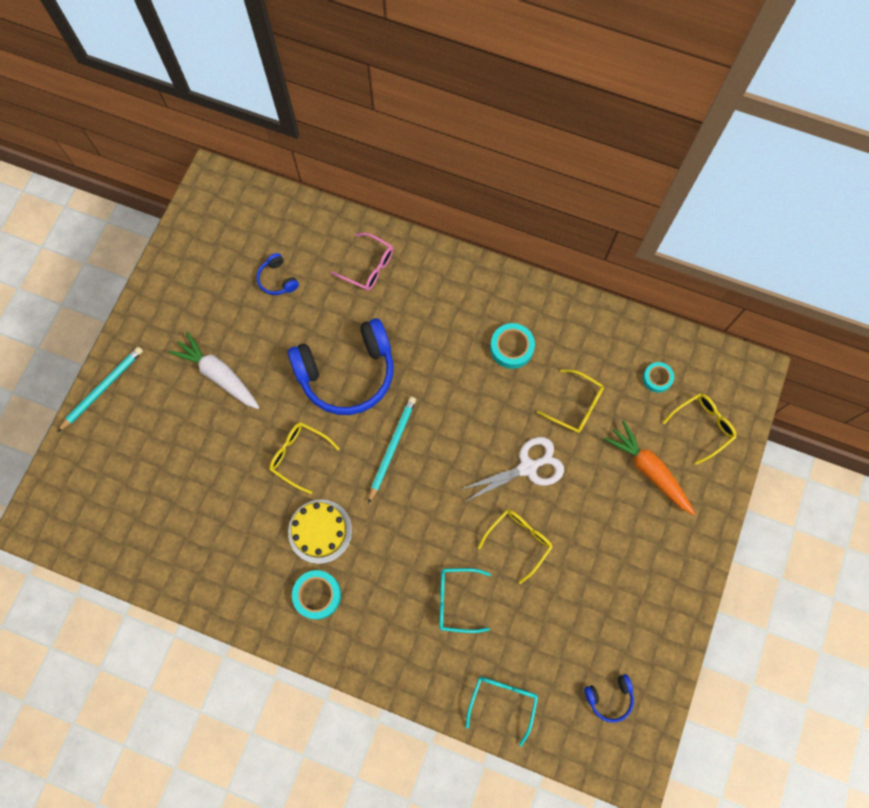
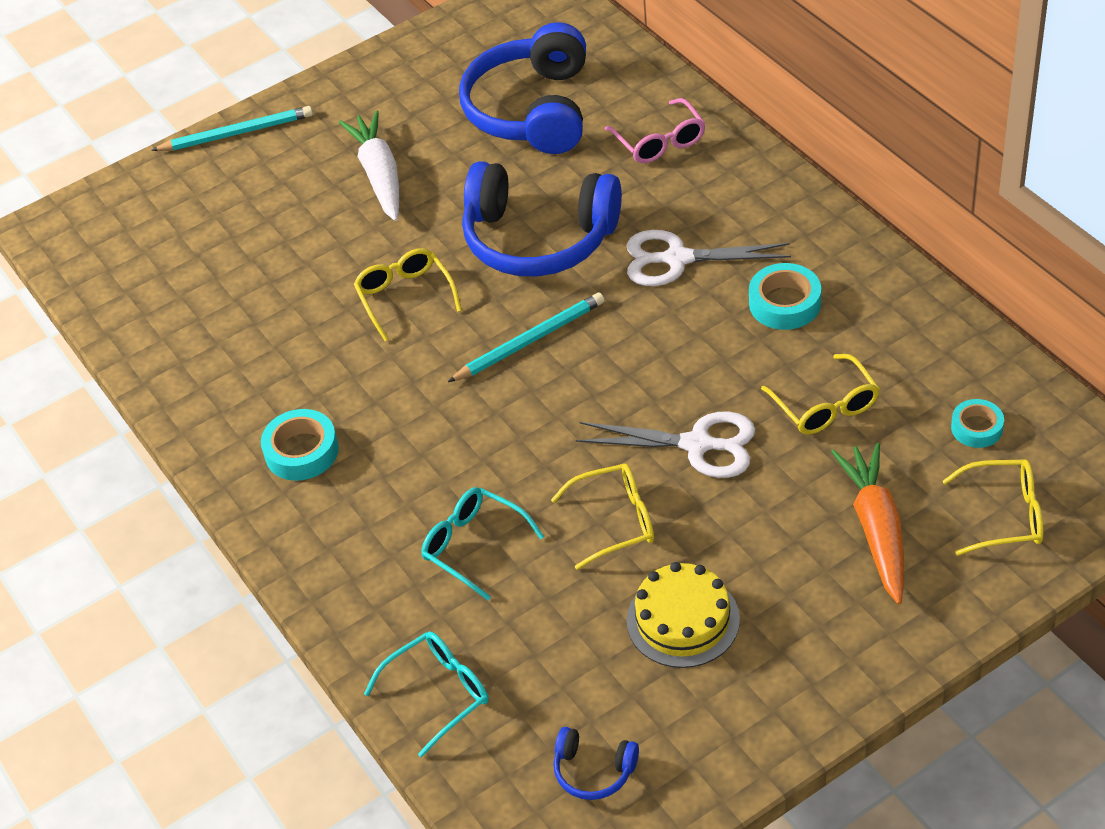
camera: 40 degrees right, 25 degrees down
blue headphones [256,253,299,295] -> blue headphones [459,22,586,154], size x2.36
yellow cake [288,499,352,564] -> yellow cake moved to [627,562,740,668]
none -> white scissors [627,230,791,286]

